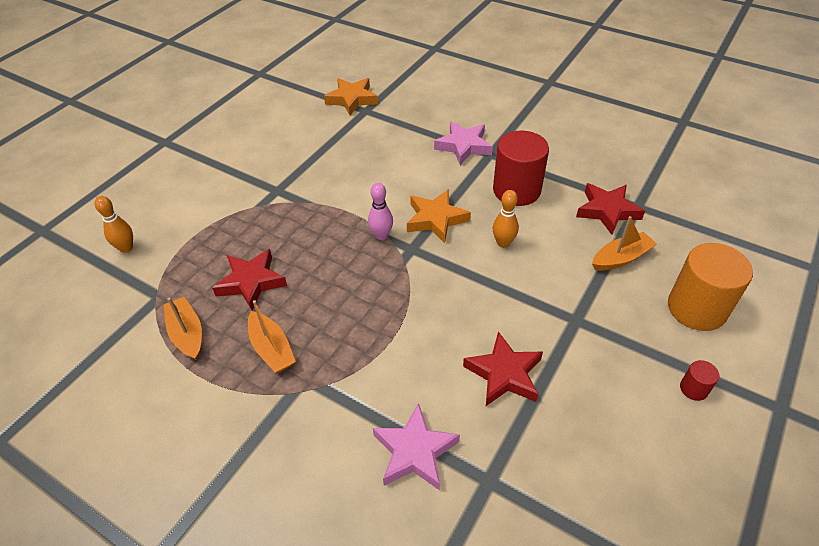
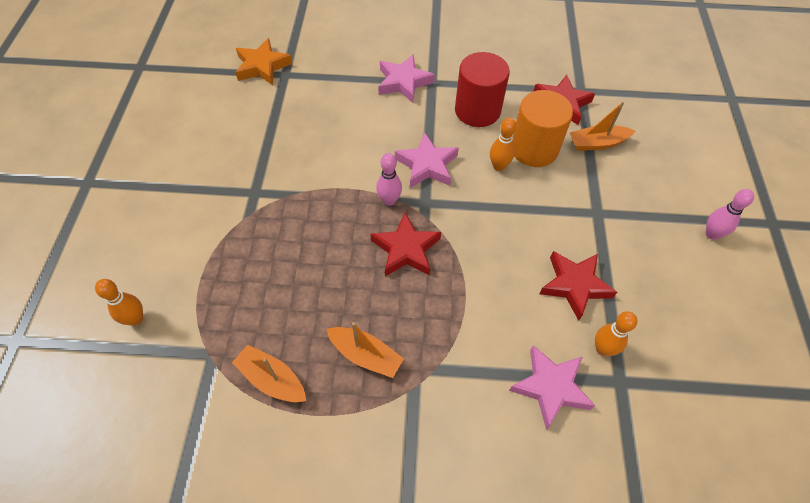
camera: 30 degrees left, 10 degrees up
red star [212,249,287,310] -> red star moved to [370,213,441,276]
orange star [407,189,471,243] -> pink star [395,132,459,188]
orange boat [592,216,657,271] -> orange boat turned 135 degrees counterclockwise [570,101,635,151]
orange cylinder [668,243,753,331] -> orange cylinder moved to [512,90,573,167]
red cylinder [680,360,719,401] -> pink bowling pin [705,189,754,240]
none -> orange bowling pin [595,311,637,356]

